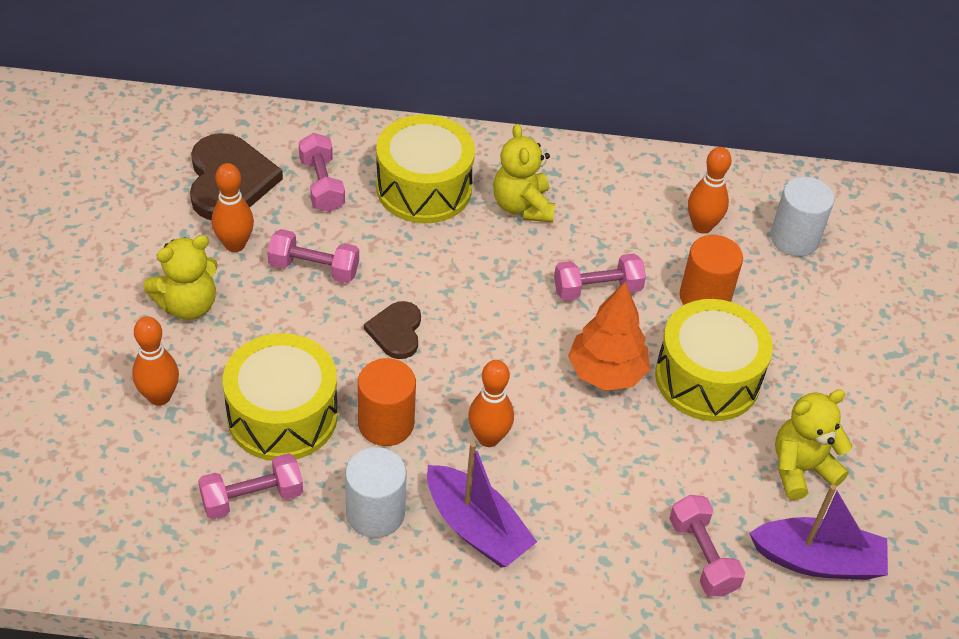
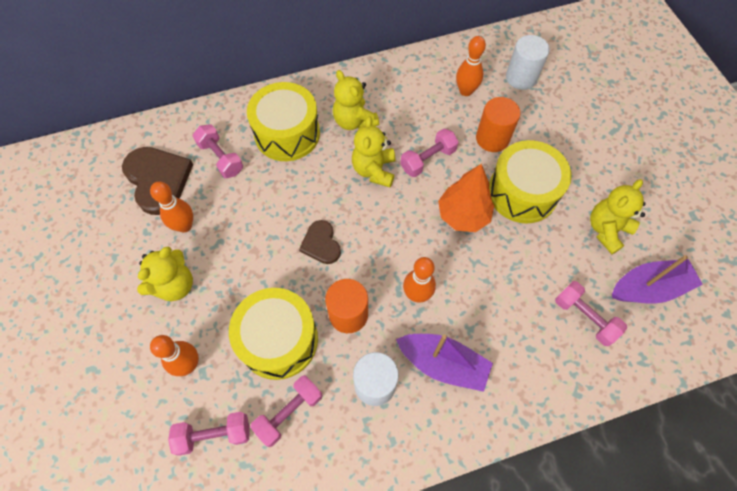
camera: 20 degrees left, 15 degrees up
pink dumbbell [267,229,359,283] -> pink dumbbell moved to [168,412,250,456]
none -> yellow teddy bear [352,116,395,187]

